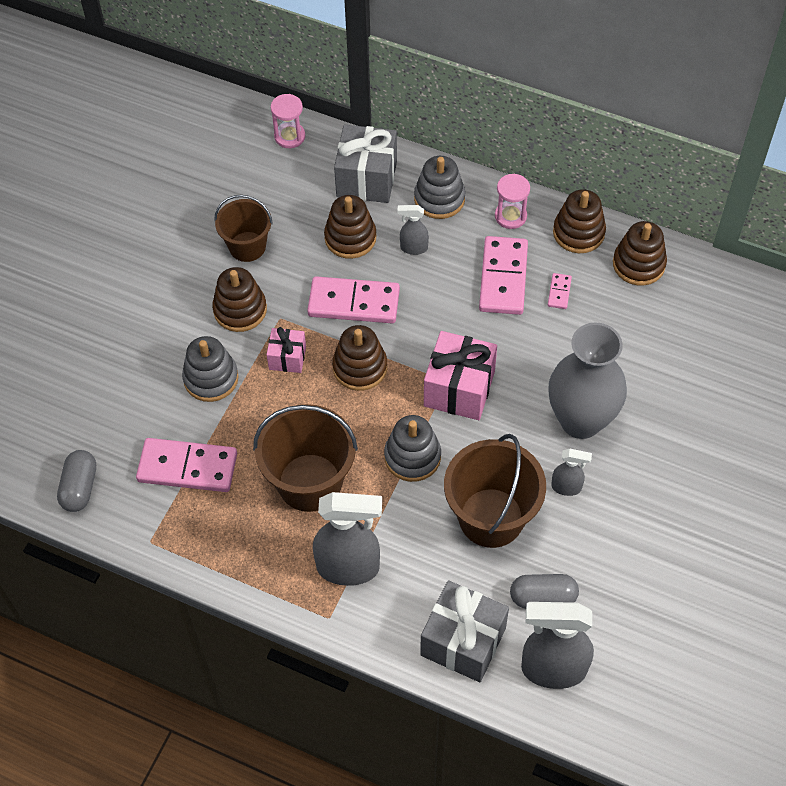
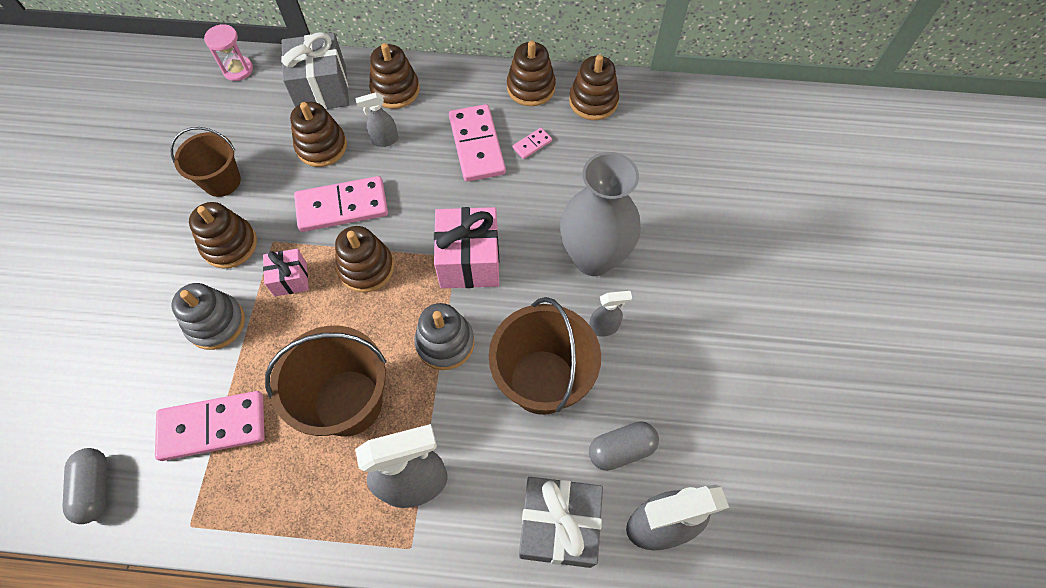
camera: 20 degrees left, 5 degrees up
grey stacking toy [414,156,465,219] -> brown stacking toy [369,43,420,109]
pink hourglass [495,174,530,229] -> none
pink domino [548,273,572,309] -> pink domino turned 60 degrees clockwise [513,128,552,159]

